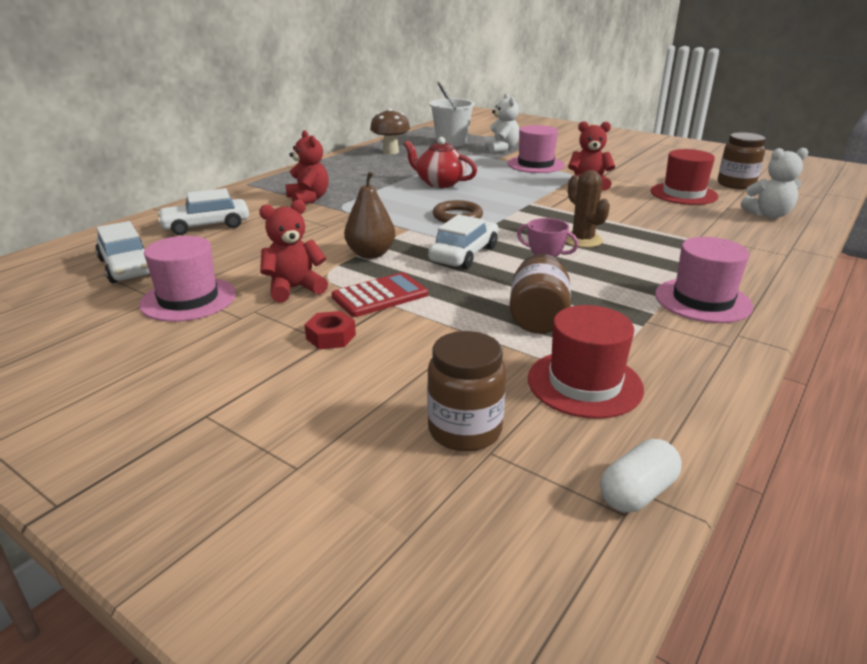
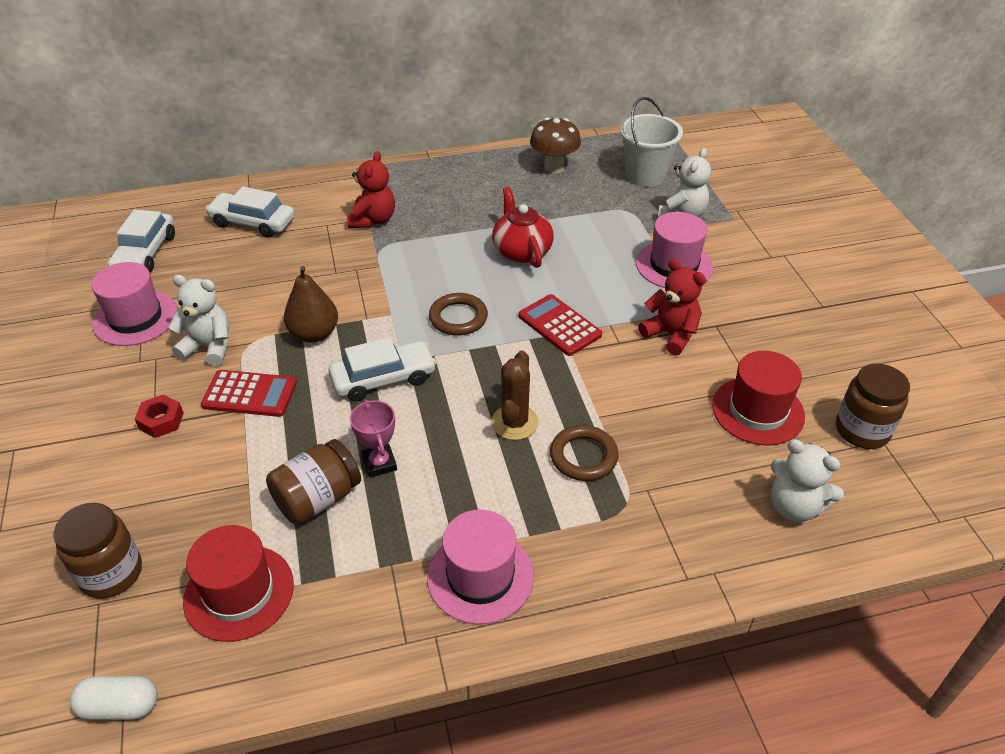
camera: 40 degrees right, 15 degrees up
red teddy bear [259,200,328,303] -> white teddy bear [168,275,229,366]
none -> red calculator [518,294,602,356]
none -> brown ring [550,425,619,481]

